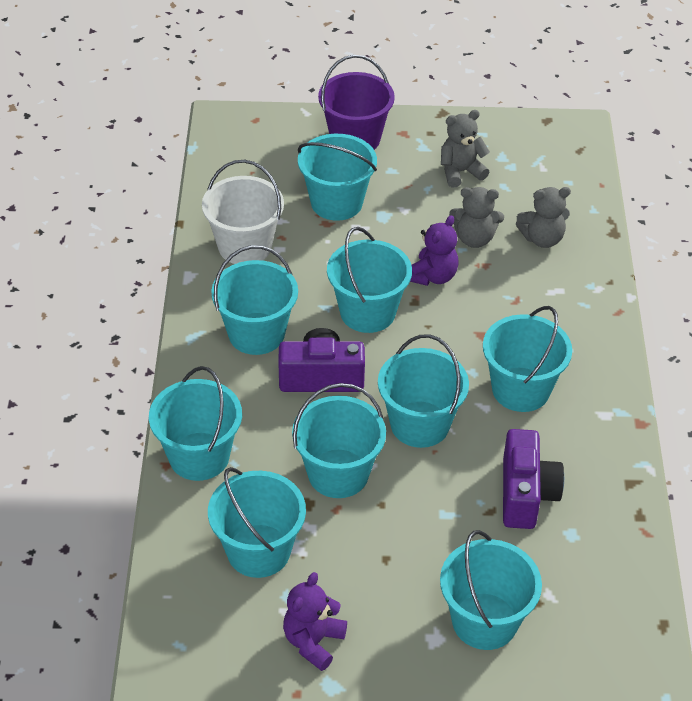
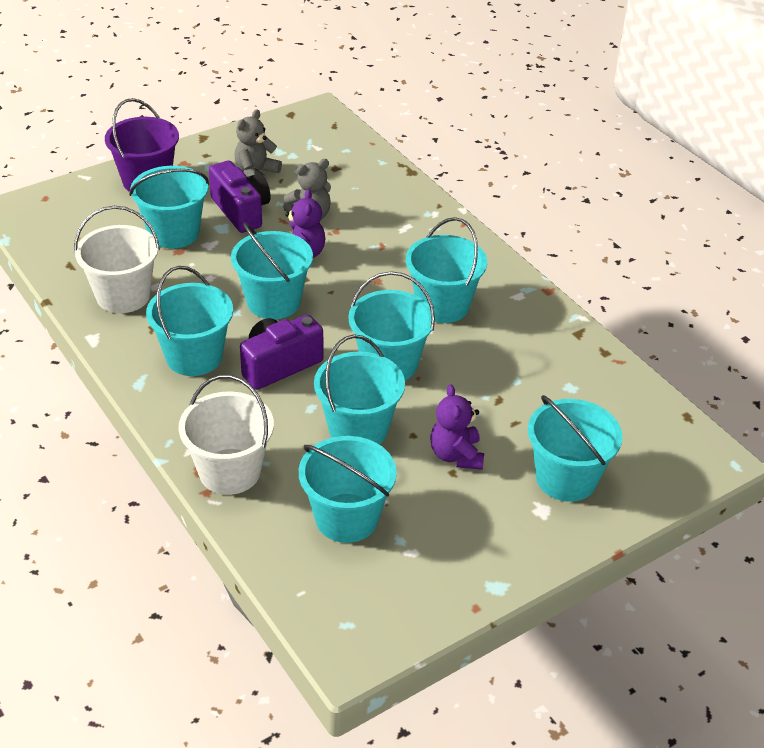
camera: 35 degrees left, 5 degrees down
turquoise bucket [149,366,242,481] -> white bucket [179,375,274,495]
purple teddy bear [283,572,347,671] -> purple teddy bear moved to [430,385,484,470]
purple camera [503,429,564,529] -> purple camera moved to [209,161,271,233]
grey teddy bear [516,187,571,248] -> none

